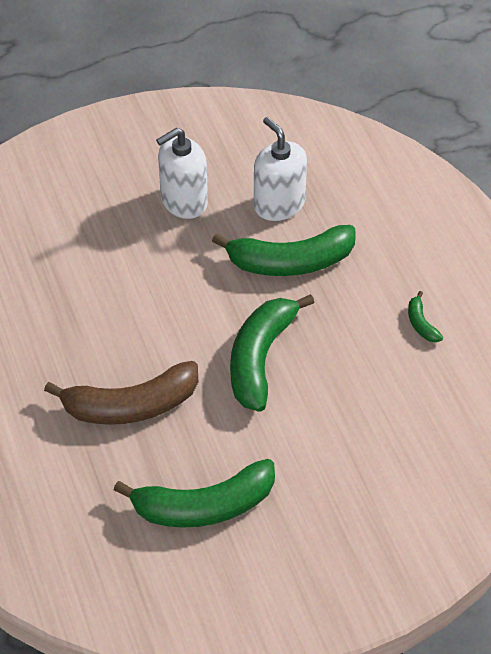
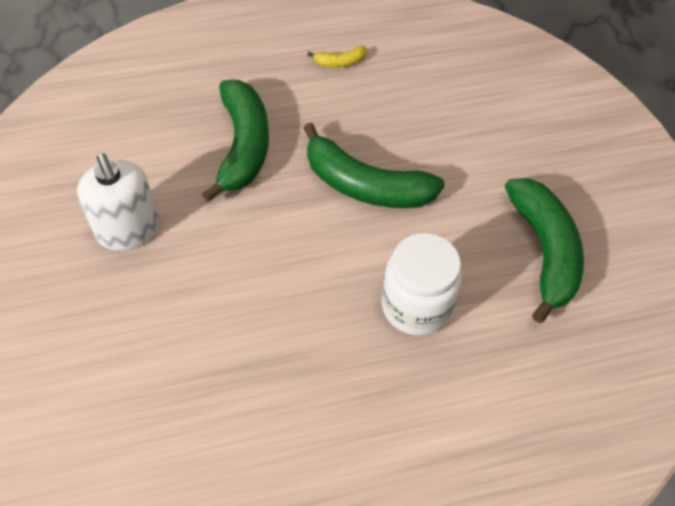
camera: 85 degrees left, 5 degrees up
brown banana [44,361,198,425] -> white jar [382,233,462,336]
white soap dispenser [254,117,307,221] -> none
green banana [408,291,443,342] -> yellow banana [307,46,367,68]

